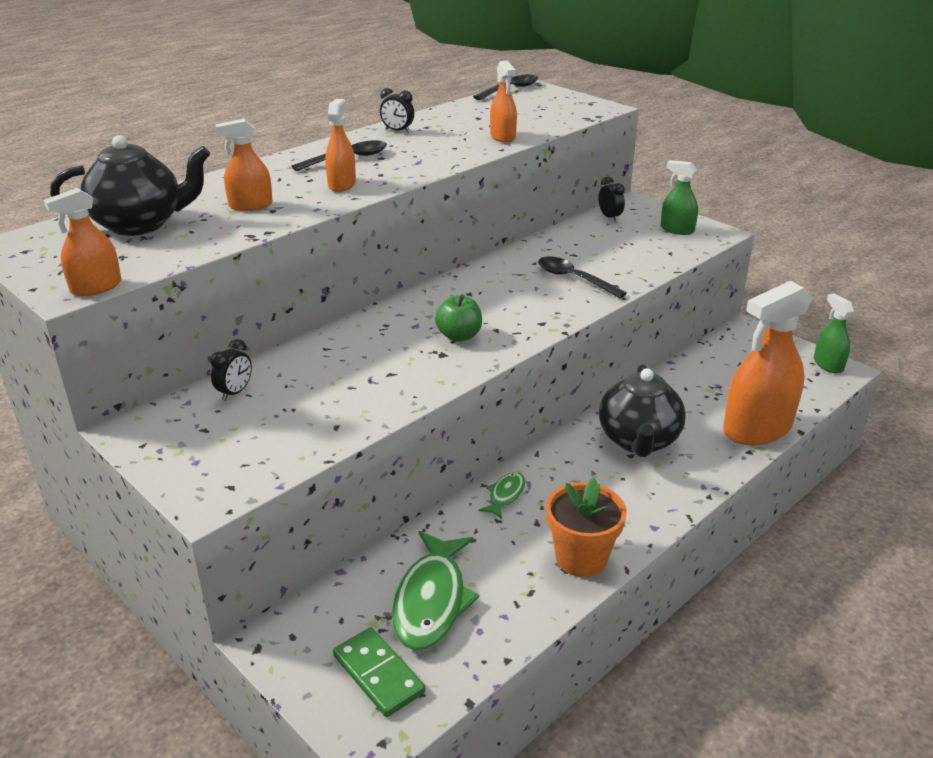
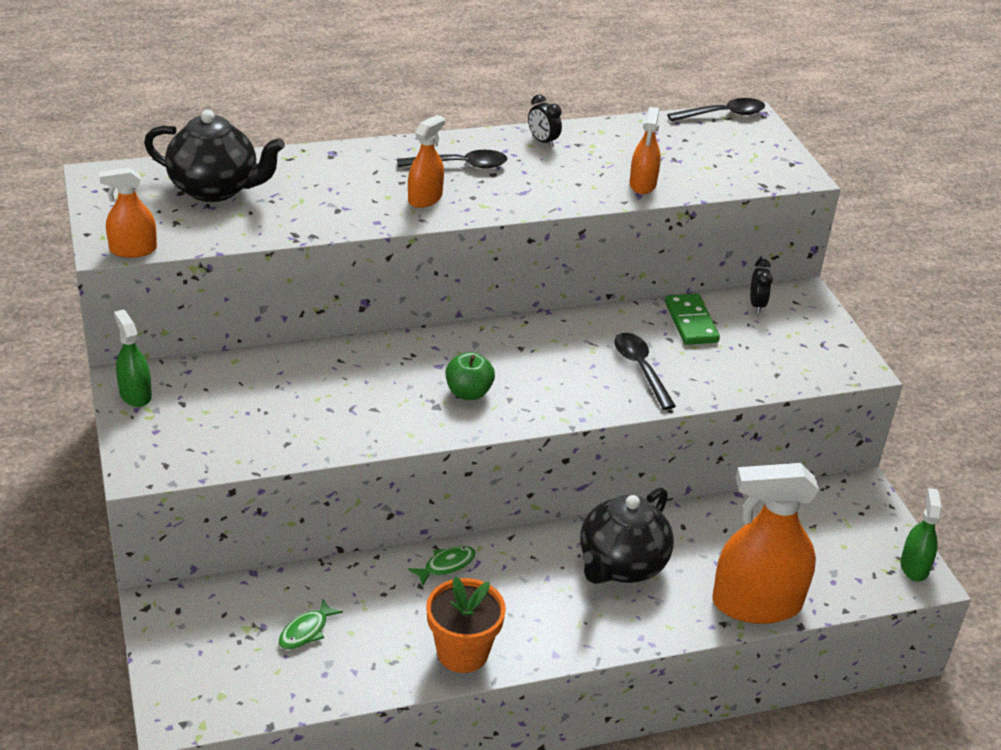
camera: 25 degrees right, 5 degrees up
black clock [210,339,252,401] -> none
orange spray bottle [216,119,273,211] -> none
green domino [333,627,425,717] -> green domino moved to [665,294,720,345]
green fish [392,531,479,651] -> green fish [279,598,343,649], size x0.50
green spray bottle [661,160,698,235] -> green spray bottle moved to [114,309,152,407]

